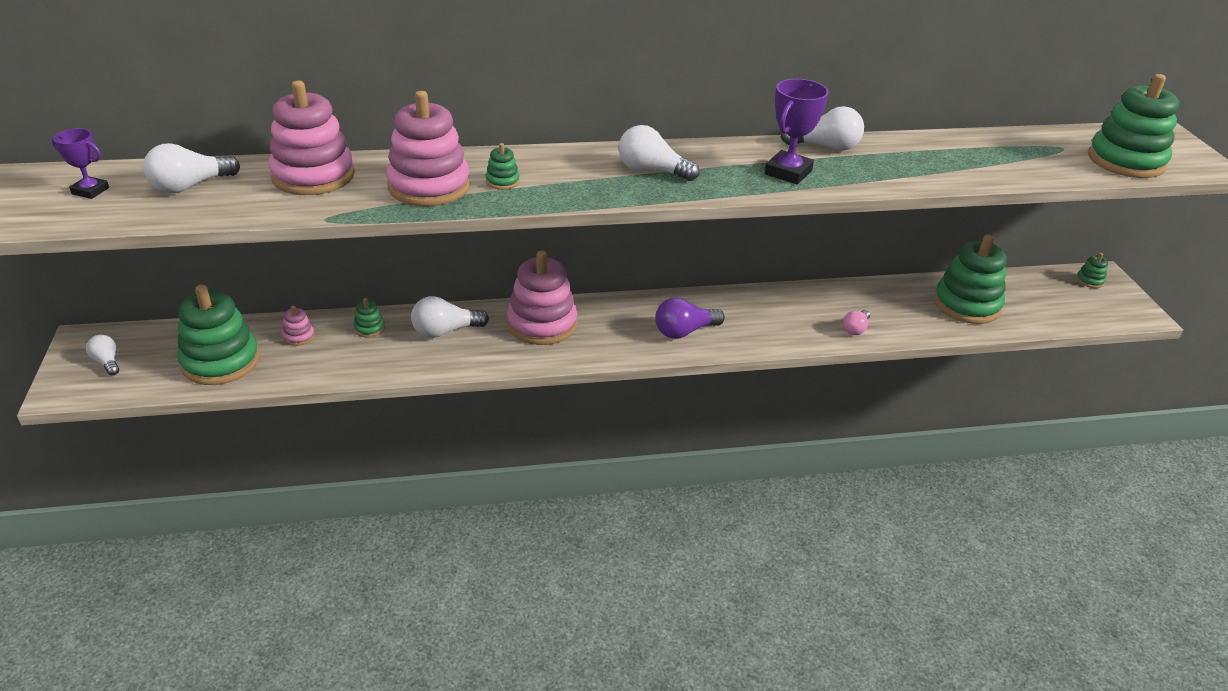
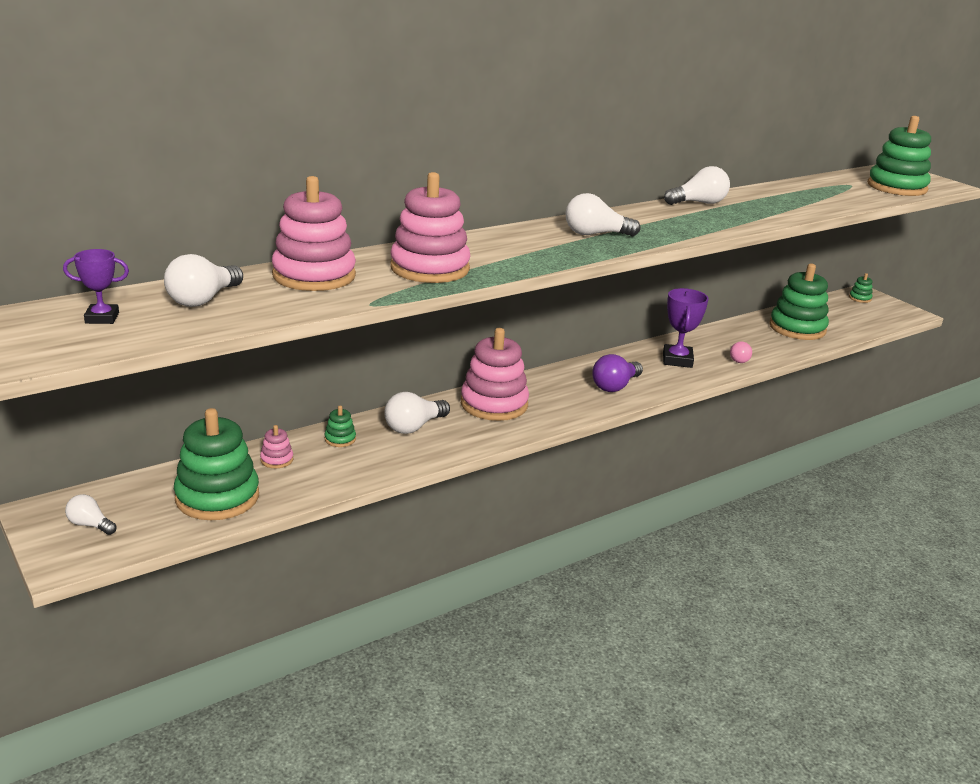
camera: 25 degrees left, 10 degrees down
green stacking toy [486,143,520,190] -> none
purple trophy [765,79,829,184] -> purple trophy moved to [663,288,709,368]

